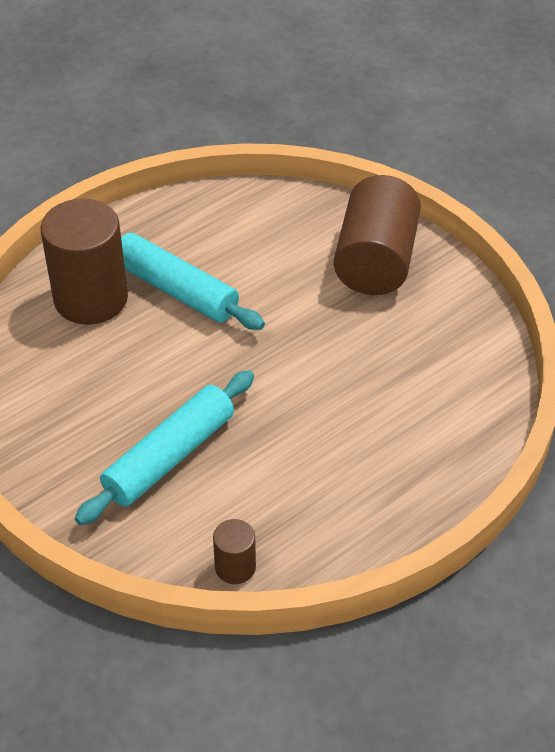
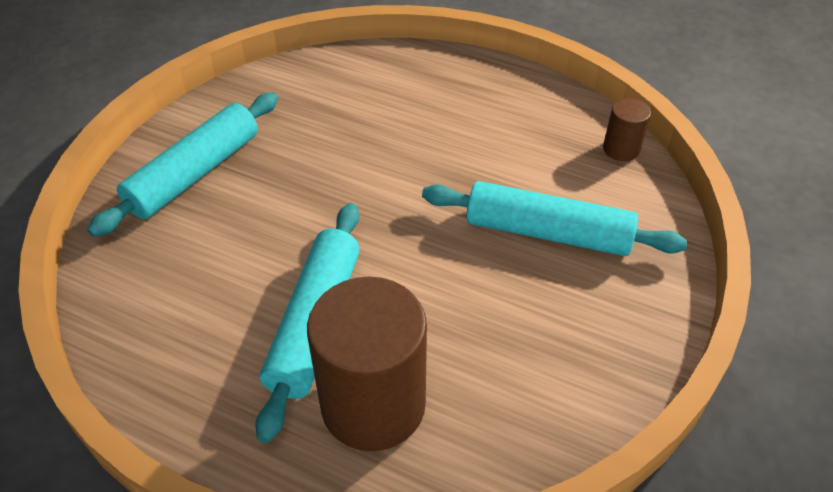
camera: 115 degrees left, 0 degrees up
brown cylinder [334,175,421,295] -> turquoise rolling pin [87,92,278,237]

